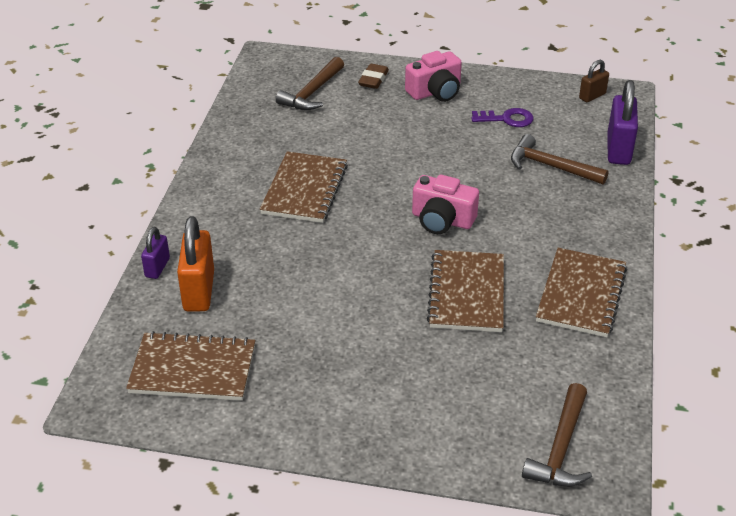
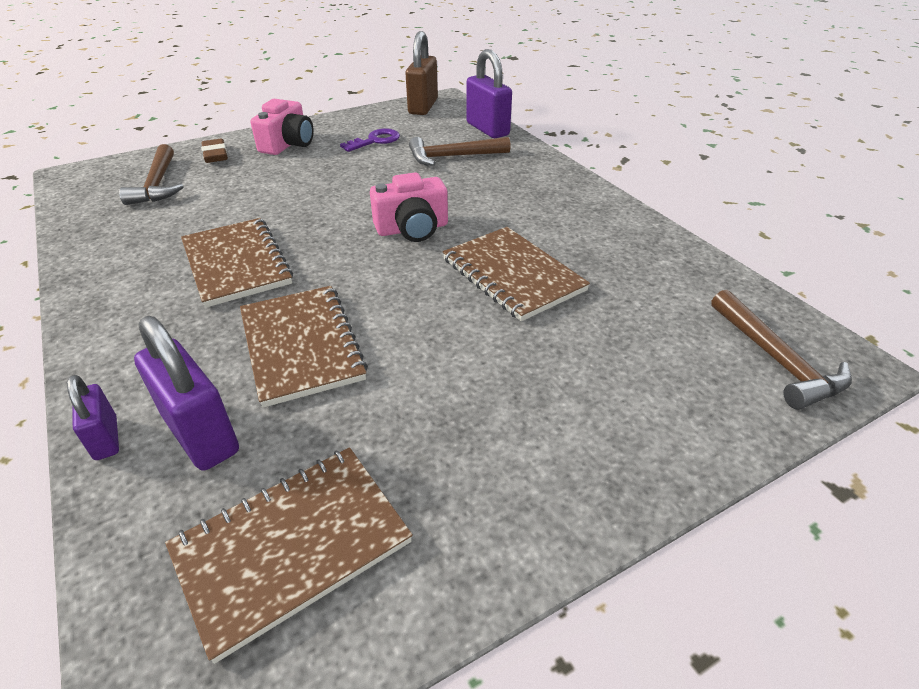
camera: 40 degrees left, 0 degrees up
orange padlock [177,216,214,312] -> purple padlock [134,316,239,471]
brown notebook [536,248,628,337] -> brown notebook moved to [240,286,368,408]
brown padlock [579,60,609,102] -> brown padlock [405,31,438,115], size x1.78

